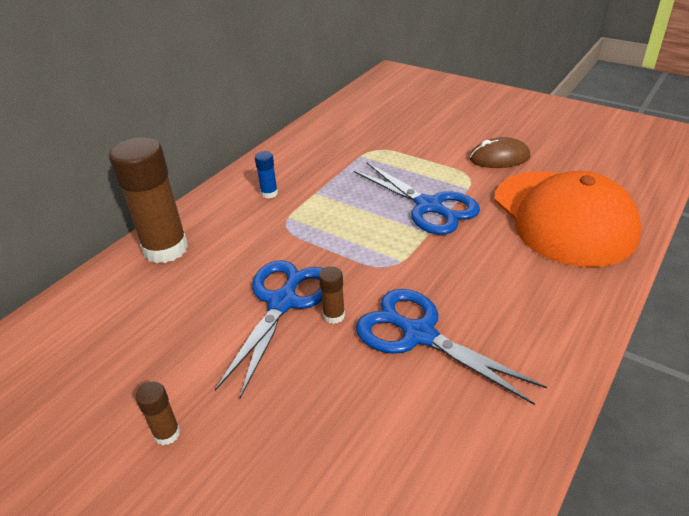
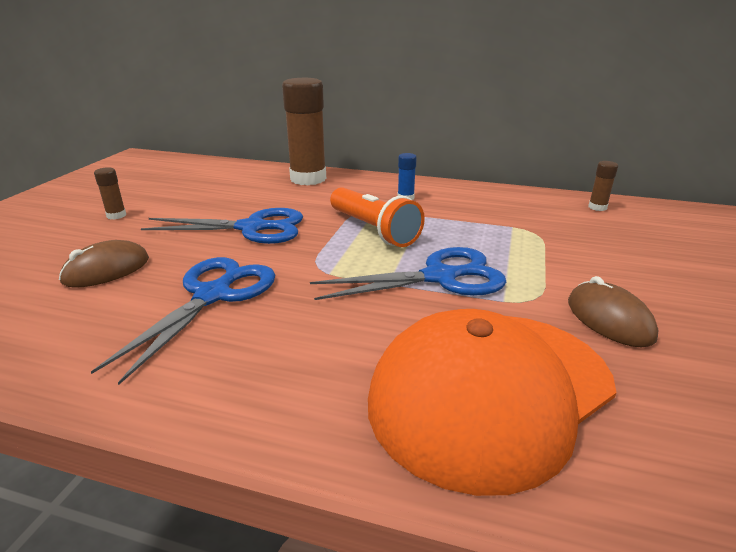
camera: 70 degrees right, 10 degrees down
brown glue stick [319,266,345,324] -> brown glue stick moved to [588,161,618,211]
blue scissors [354,163,480,235] -> blue scissors turned 135 degrees counterclockwise [310,247,506,300]
none -> brown mouse [59,240,149,288]
none -> orange flashlight [330,187,425,247]

